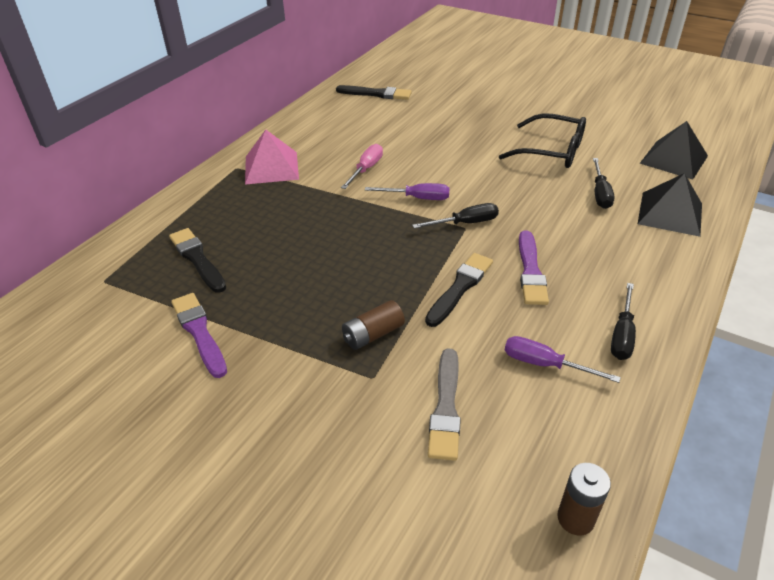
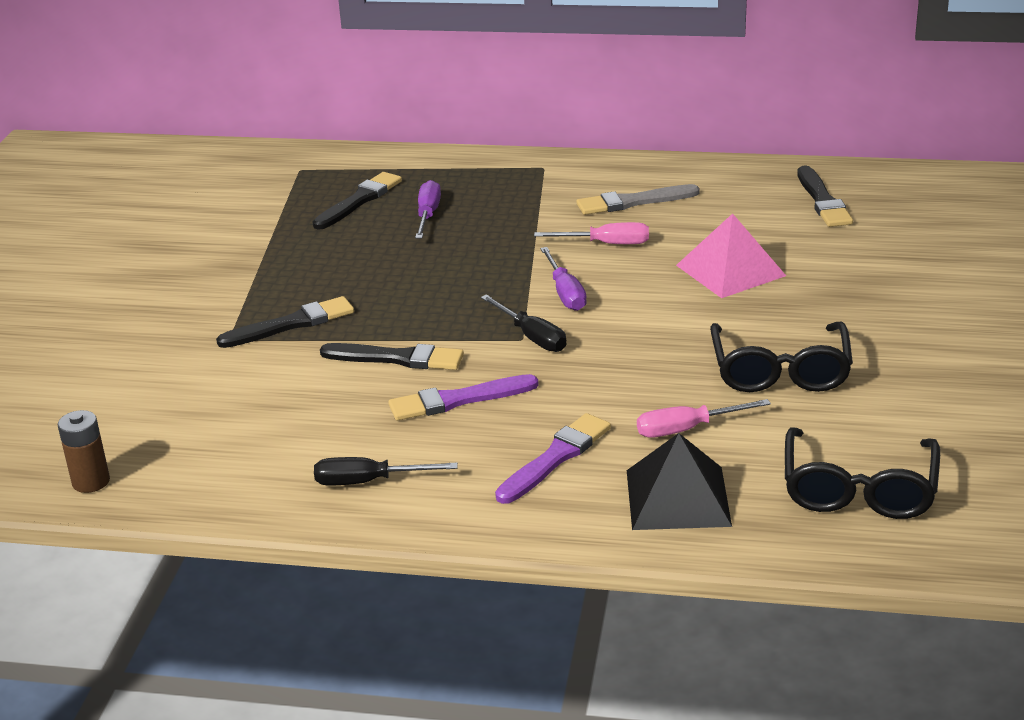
camera: 70 degrees right, 10 degrees down
purple brush [171,293,227,378] -> purple brush moved to [495,413,611,504]
pink pyramid [245,130,299,185] -> pink pyramid moved to [676,213,786,298]
brown battery [342,300,405,350] -> black brush [216,296,354,348]
grey brush [428,348,461,461] -> grey brush moved to [576,184,700,215]
purple screwdriver [505,336,621,383] -> purple screwdriver moved to [415,180,441,238]
black screwdriver [593,158,615,209] -> pink screwdriver [637,399,771,438]
black pyramid [640,121,708,179] -> black glasses [785,427,940,519]

